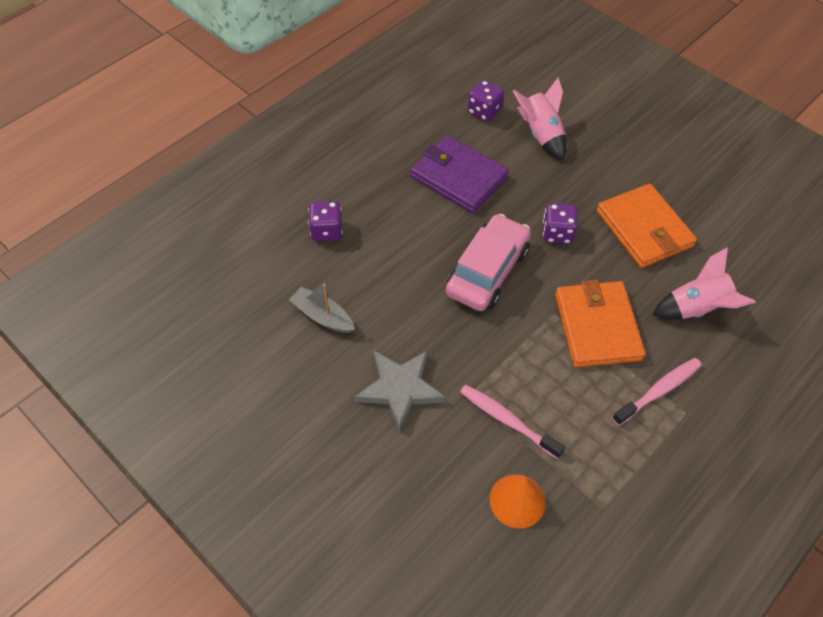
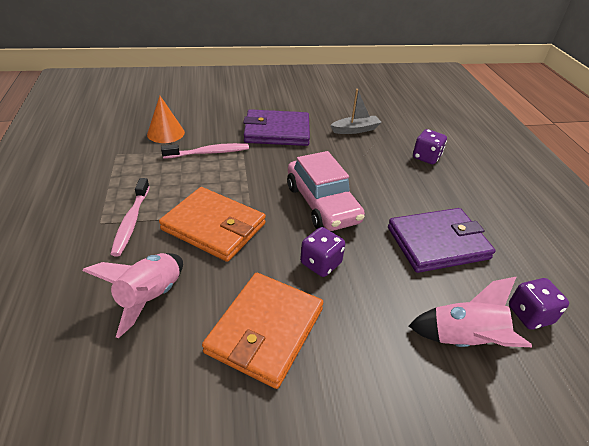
camera: 125 degrees right, 15 degrees down
grey star [355,351,446,431] -> purple wallet [243,109,310,146]
orange wallet [596,184,697,268] -> orange wallet turned 75 degrees counterclockwise [202,273,323,389]

